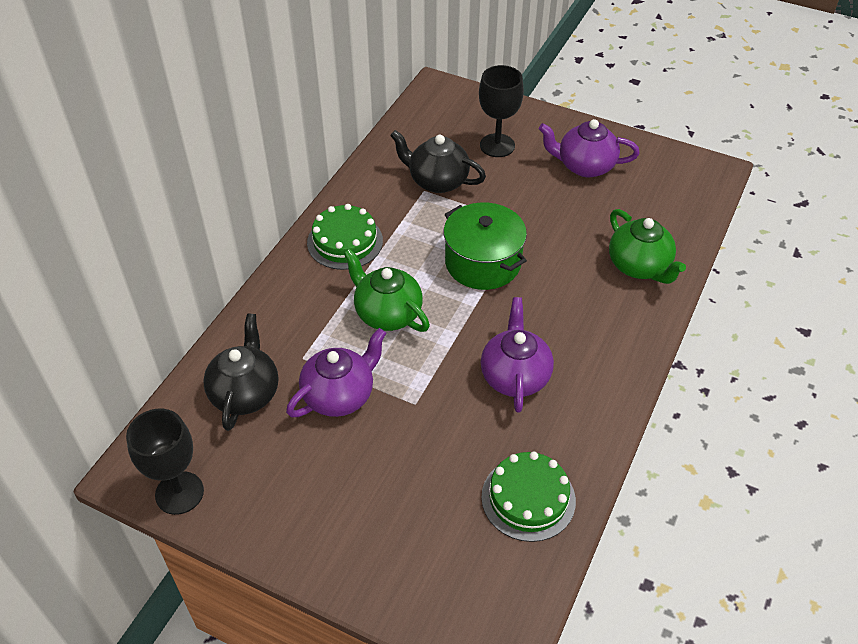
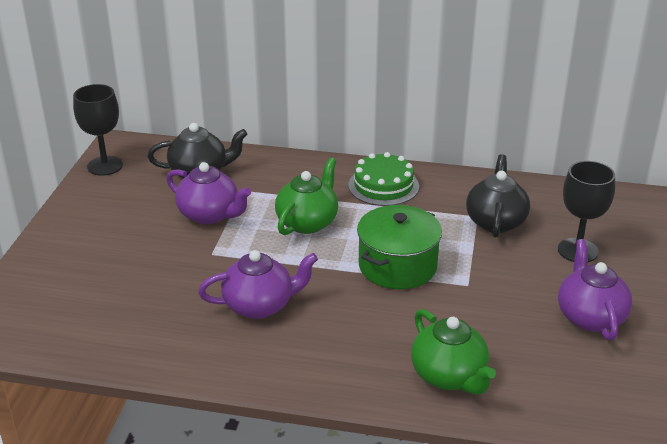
camera: 75 degrees right, 15 degrees down
green cake [481,452,576,542] -> none
green teapot [609,209,686,284] -> green teapot turned 75 degrees counterclockwise [411,309,496,395]

